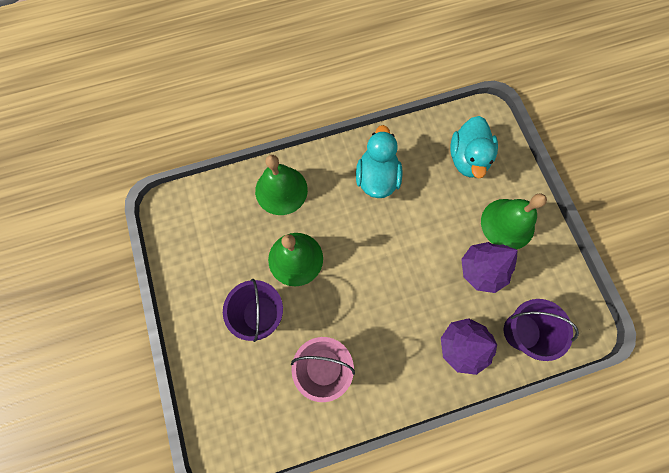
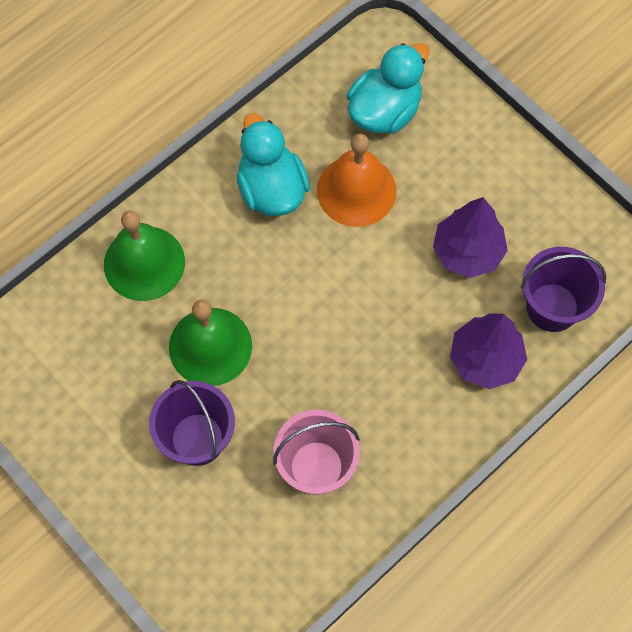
camera: 25 degrees left, 5 degrees down
turquoise duck [450,116,498,178] -> turquoise duck turned 120 degrees counterclockwise [347,43,429,134]
green bell [481,193,547,249] -> none
none -> orange bell [317,134,397,227]

